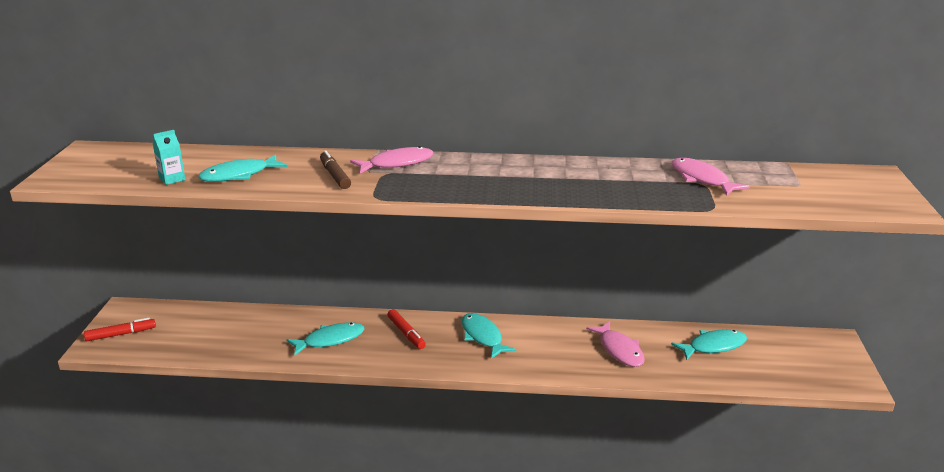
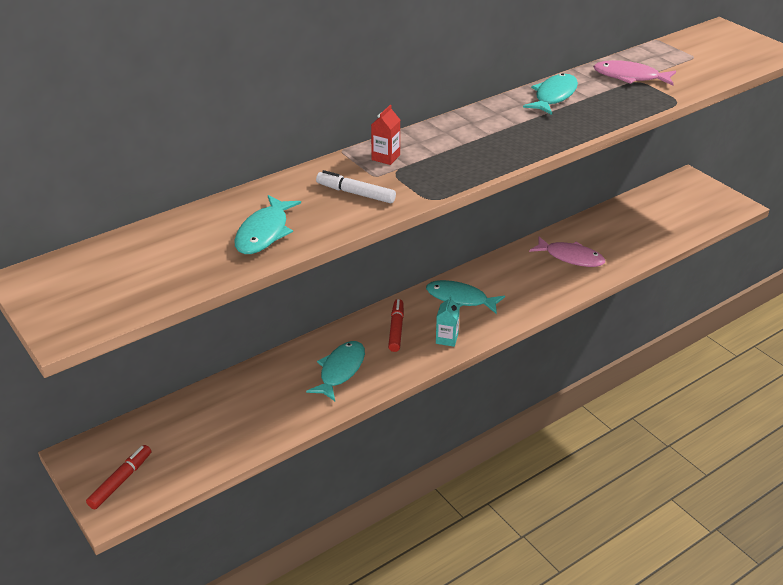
camera: 40 degrees left, 10 degrees up
turquoise carton [152,130,186,185] -> turquoise carton moved to [436,296,460,347]
brown marker [320,150,351,189] -> white marker [316,170,396,203]
pink fish [350,146,434,174] -> red carton [371,105,400,165]
red marker [387,309,426,349] -> red marker turned 105 degrees counterclockwise [388,299,404,352]
turquoise fish [671,329,747,360] -> turquoise fish moved to [523,73,578,115]

